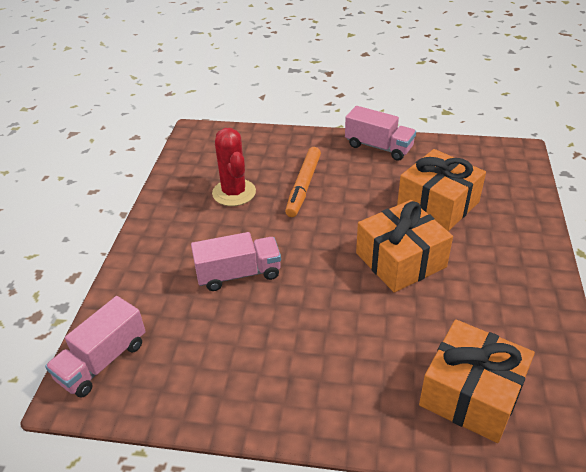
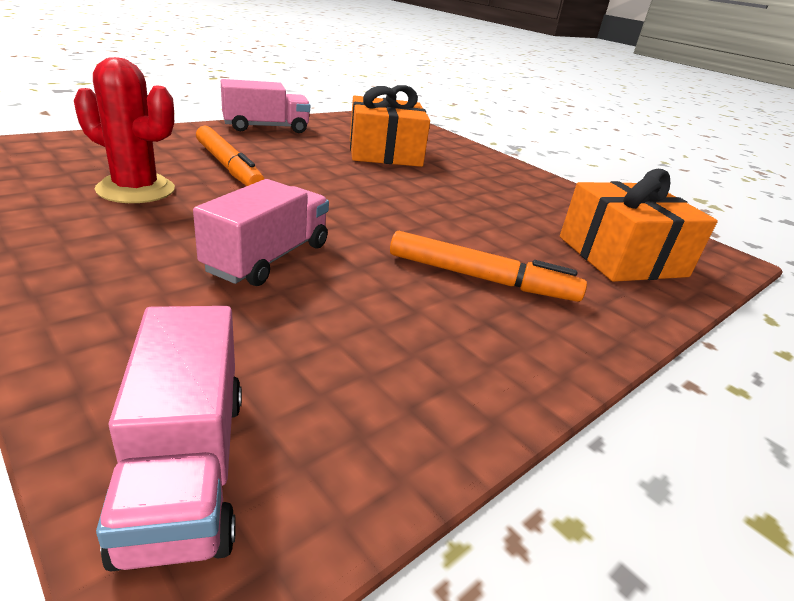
camera: 55 degrees left, 10 degrees down
orange gift [356,200,453,293] -> none
none -> orange marker [390,231,587,302]

